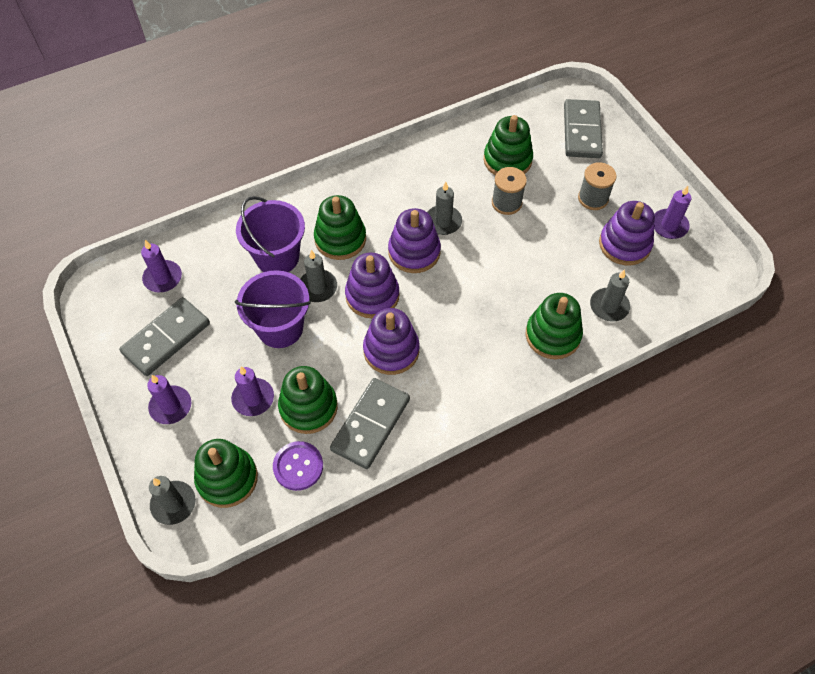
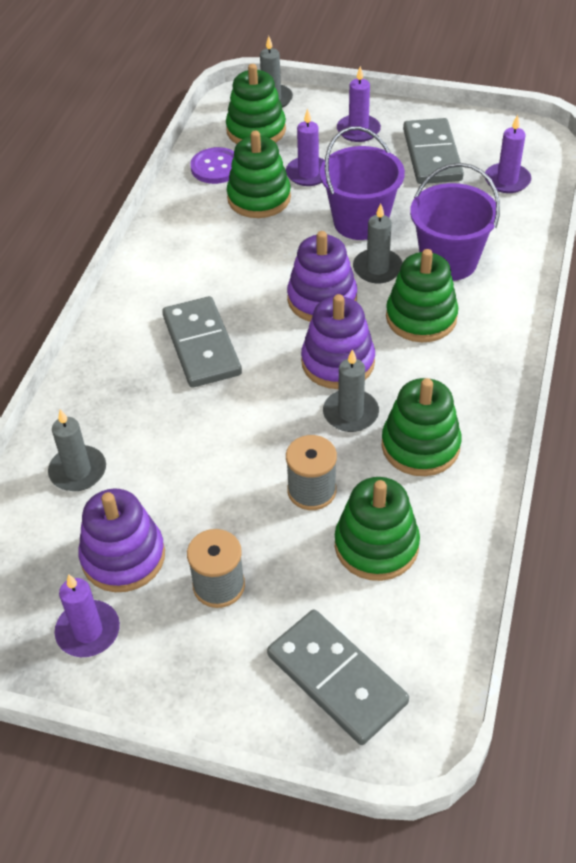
camera: 135 degrees right, 10 degrees down
grey domino [330,378,410,469] -> grey domino moved to [162,296,242,388]
purple stacking toy [363,308,420,375] -> none
green stacking toy [525,293,583,359] -> green stacking toy moved to [381,378,462,476]

